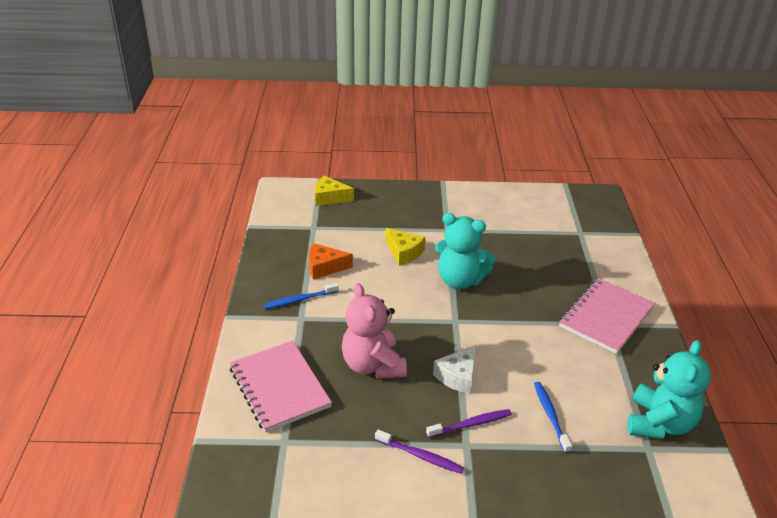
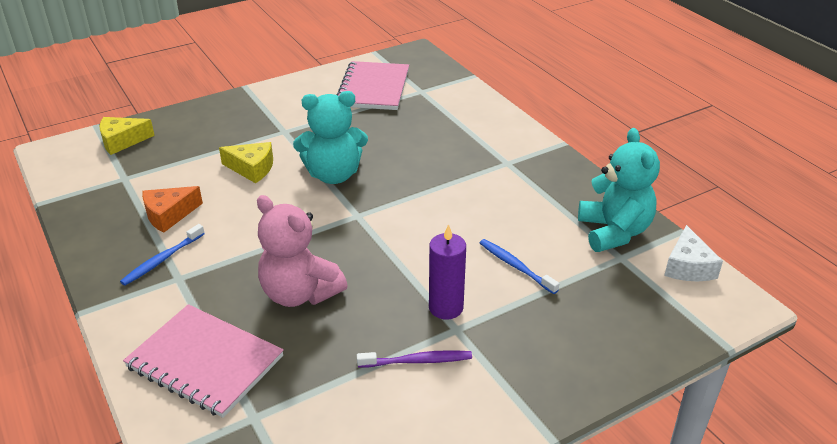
camera: 30 degrees left, 0 degrees up
purple toothbrush [426,409,512,438] -> purple candle [429,224,466,319]
white cheese [433,344,477,394] -> white cheese moved to [664,225,723,281]
pink notebook [559,278,655,354] -> pink notebook moved to [337,61,409,110]

